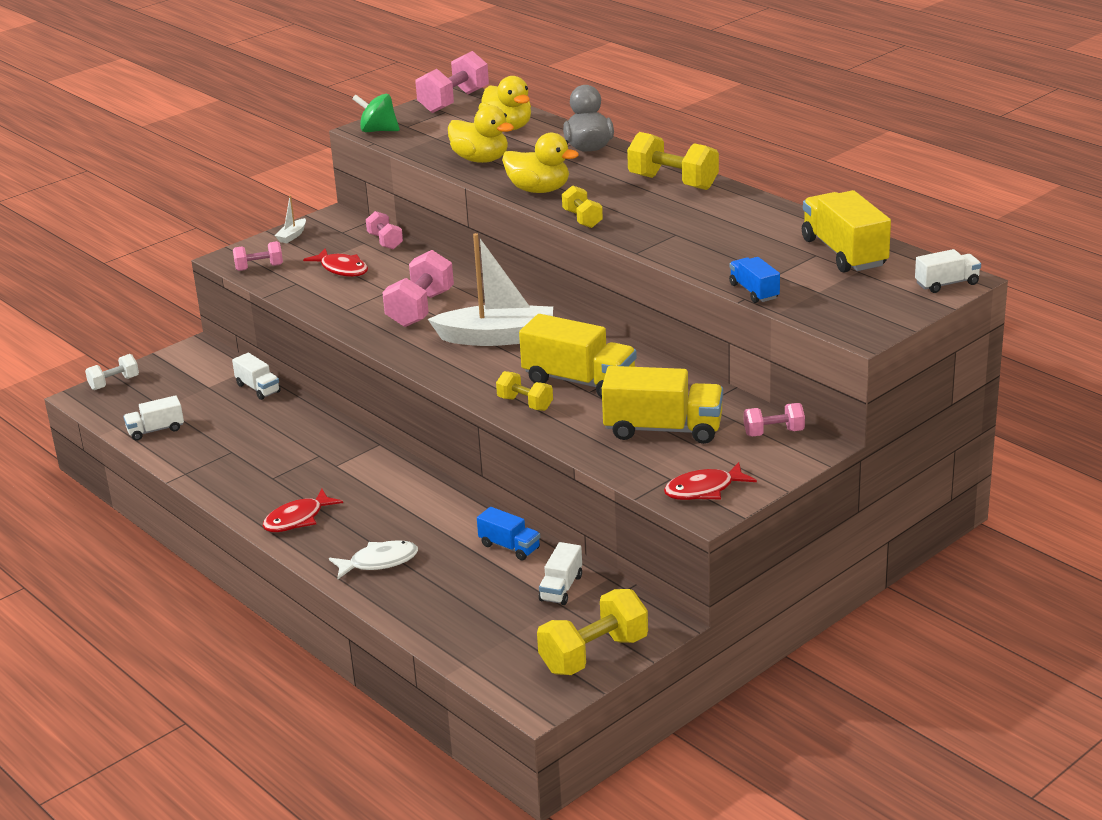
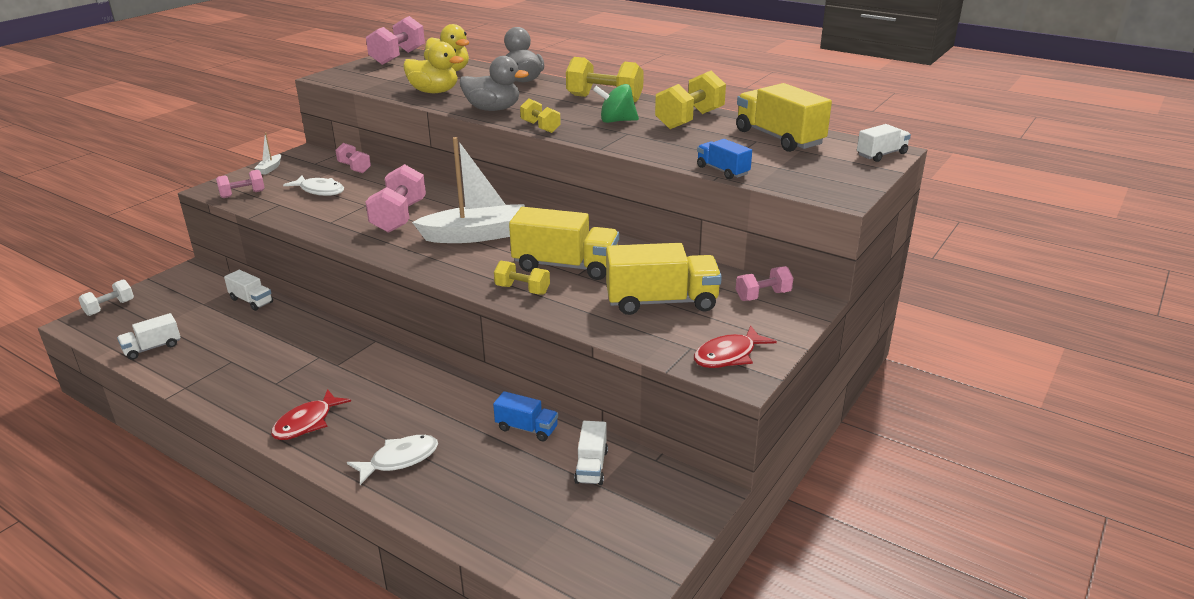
camera: 15 degrees left, 0 degrees up
red fish [303,248,368,277] -> white fish [283,176,344,196]
green spinning top [352,94,400,132] -> green spinning top moved to [593,84,639,123]
yellow duck [502,133,579,193] -> grey duck [460,56,529,111]
yellow dumbbell [537,589,648,675] -> yellow dumbbell moved to [655,71,726,129]

